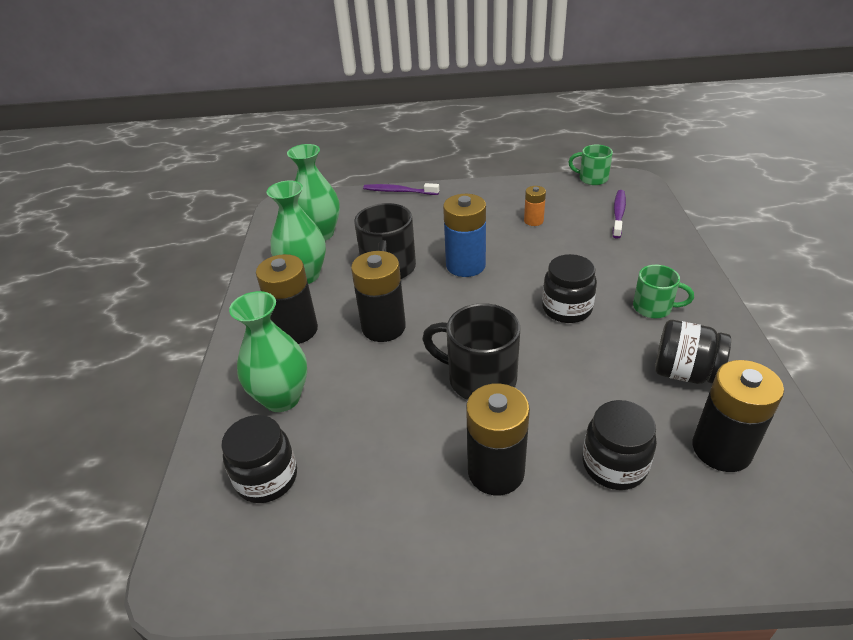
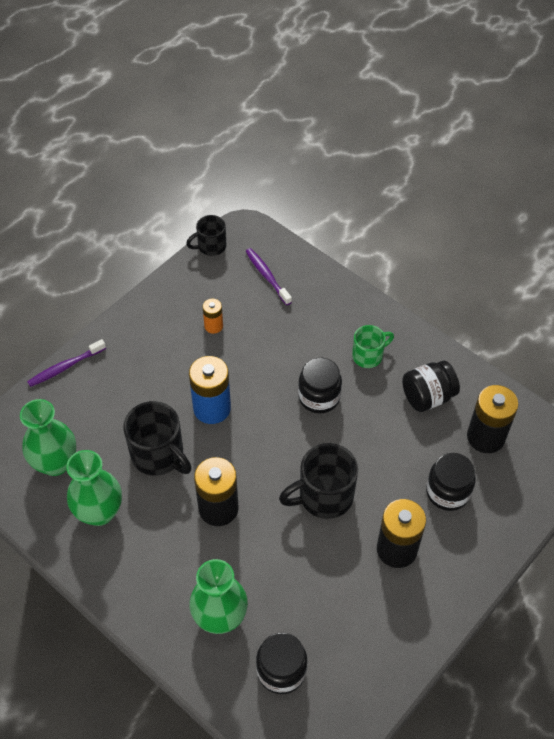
camera: 50 degrees left, 15 degrees up
black battery [256,254,318,344] -> none
green mug [569,145,613,185] -> black mug [186,215,226,256]

